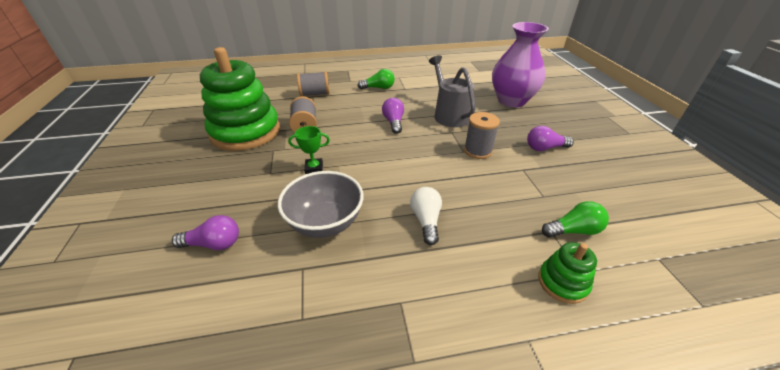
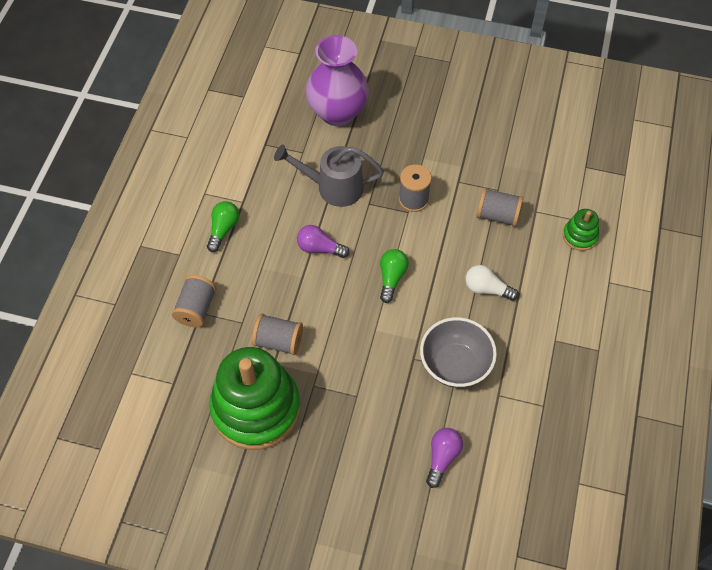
camera: 65 degrees left, 20 degrees up
green trophy [288,126,330,174] -> none
purple light bulb [527,126,574,151] -> none
green light bulb [542,201,609,238] -> green light bulb moved to [380,249,409,303]
none -> grey spool [476,188,523,227]

